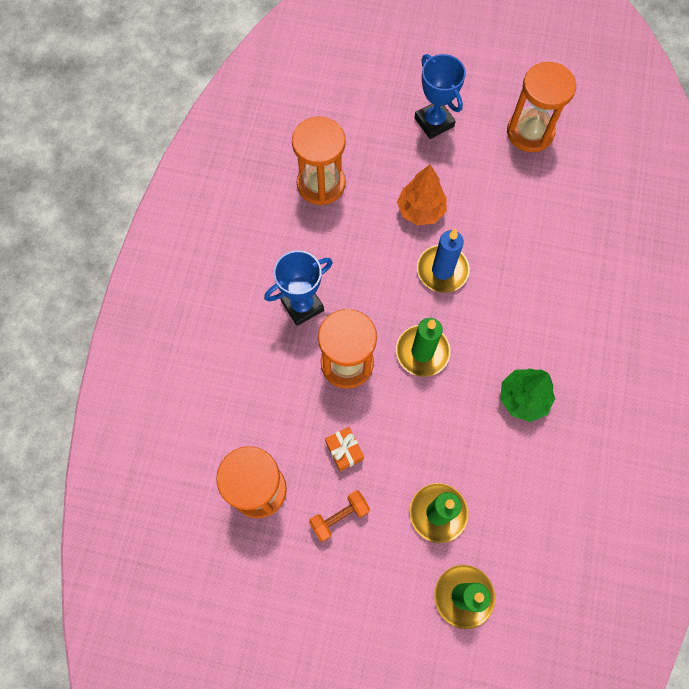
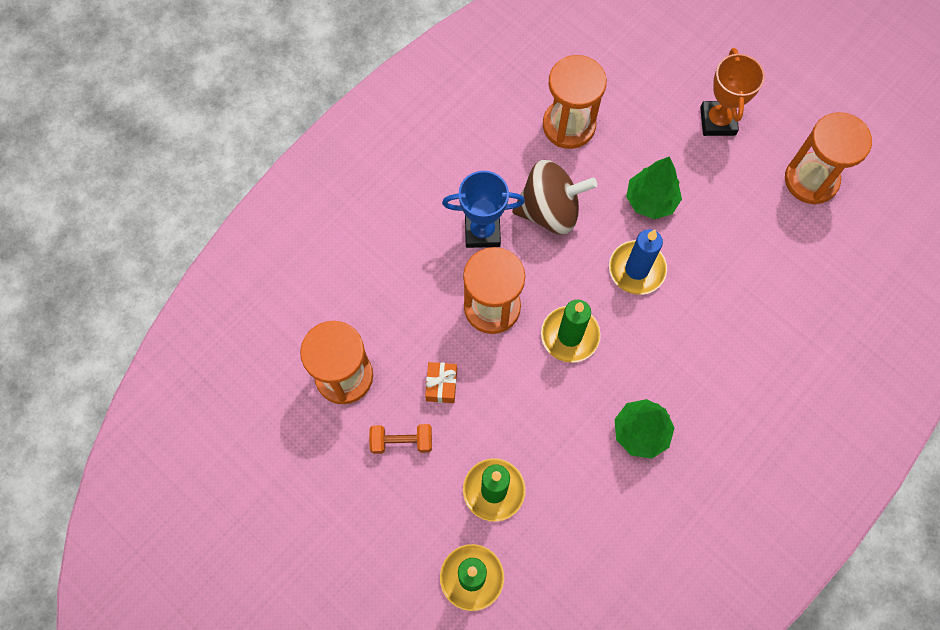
camera: 30 degrees right, 0 degrees up
orange tree [397,164,446,226] -> green tree [626,157,682,219]
blue trophy [414,54,466,139] -> orange trophy [700,48,765,136]
none -> brown spinning top [512,160,597,235]

